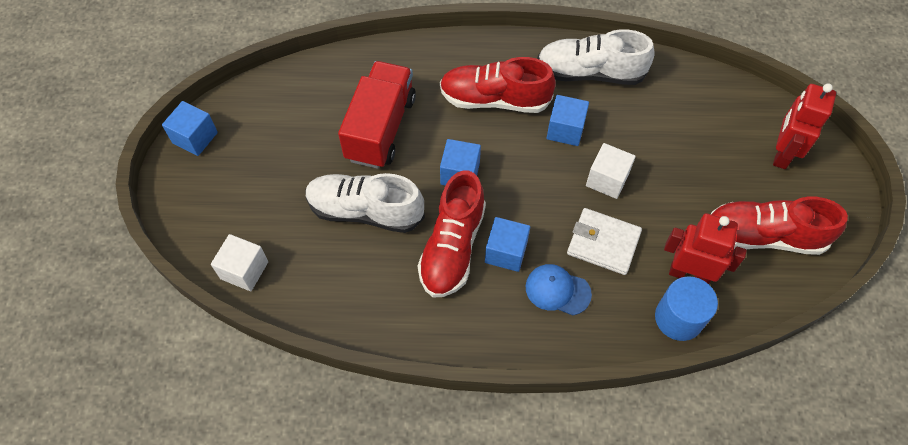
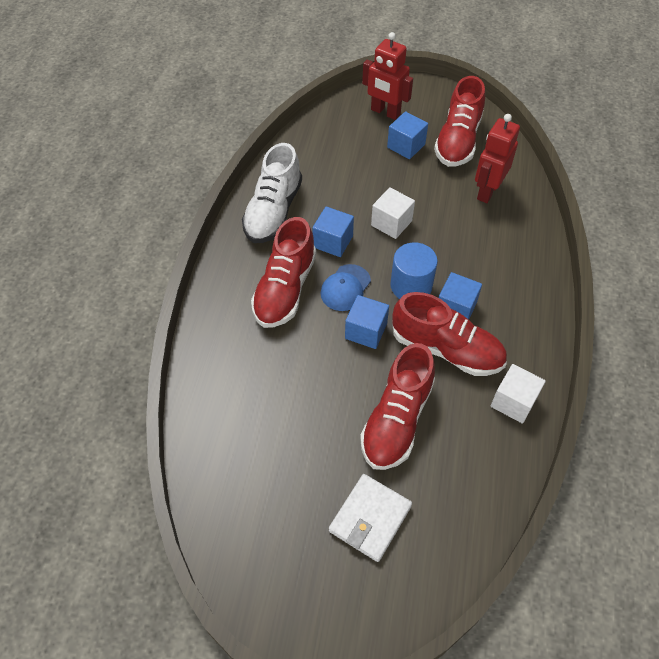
camera: 80 degrees left, 5 degrees down
blue cube [162,101,218,156] -> blue cube moved to [387,111,428,159]
white cube [211,234,268,291] -> white cube moved to [491,364,546,424]
white shoe [306,173,425,233] -> red shoe [360,343,435,470]
red truck [338,61,416,169] -> none
blue cap [526,264,592,315] -> blue cap moved to [321,264,371,311]
white wallet [567,208,642,275] -> white wallet moved to [329,474,412,562]
blue cylinder [655,276,718,341] -> blue cylinder moved to [391,243,438,299]

